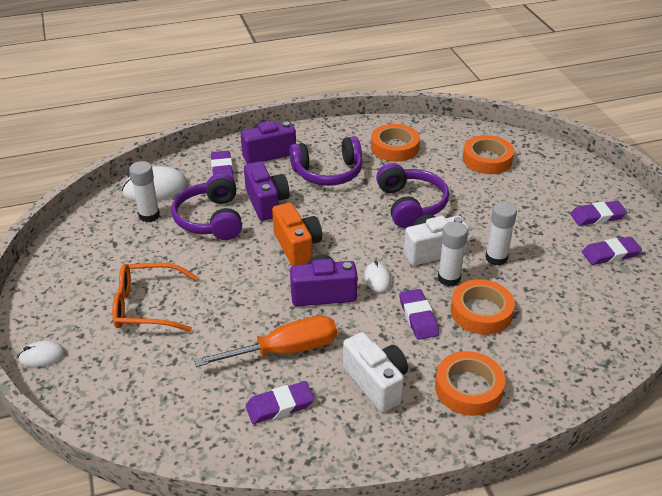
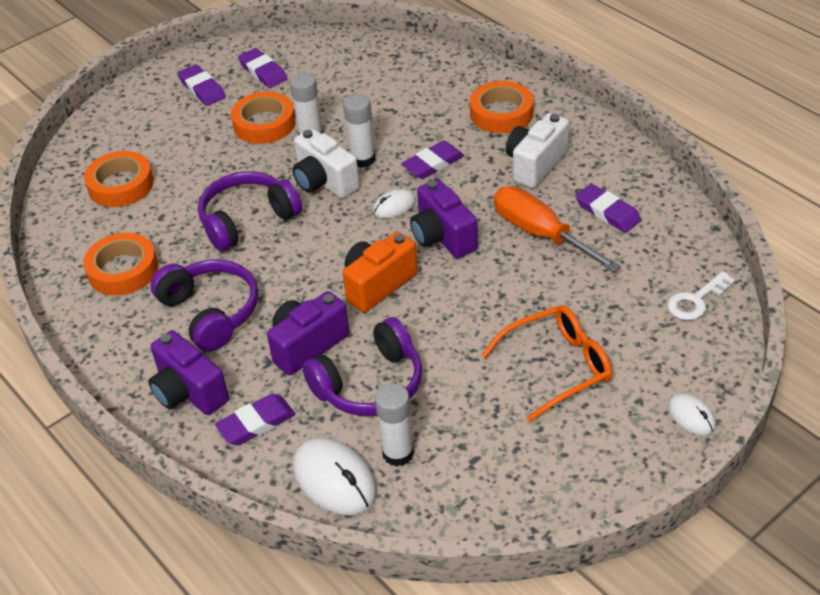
camera: 110 degrees left, 5 degrees up
orange glasses [112,263,198,332] -> orange glasses turned 90 degrees counterclockwise [481,305,612,422]
orange tape [451,279,515,335] -> orange tape moved to [231,92,296,144]
none -> white key [668,271,735,320]

